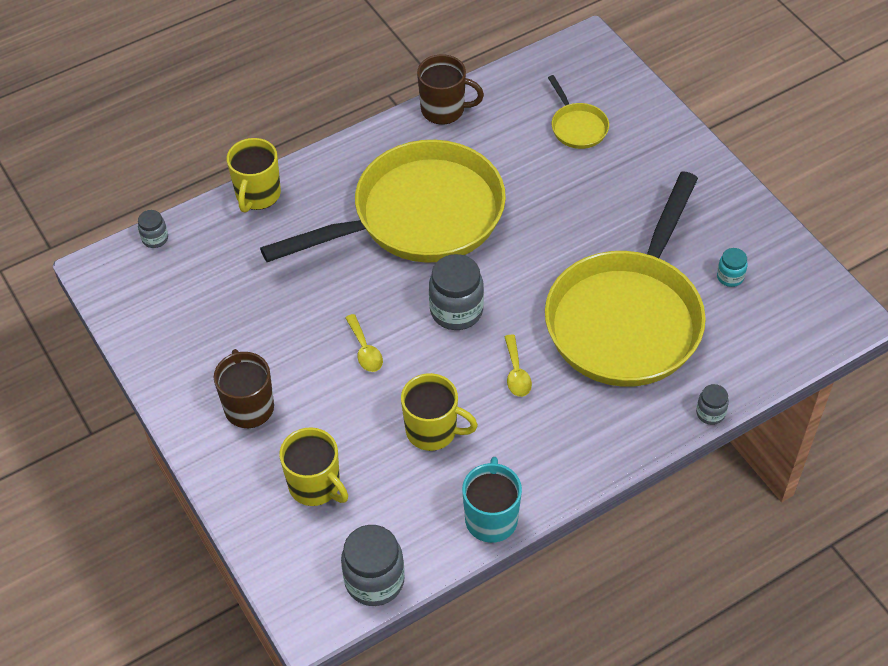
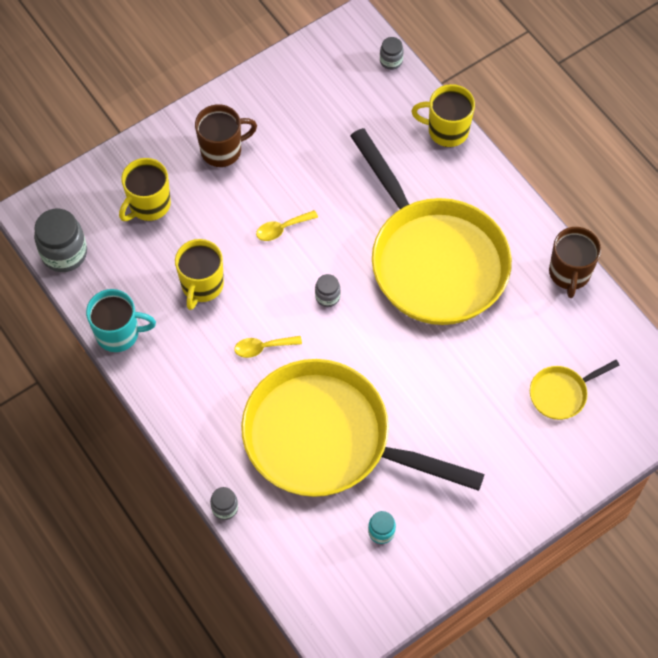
camera: 85 degrees right, 10 degrees up
grey jar [429,254,484,330] -> grey jar [315,274,340,307], size x0.52

